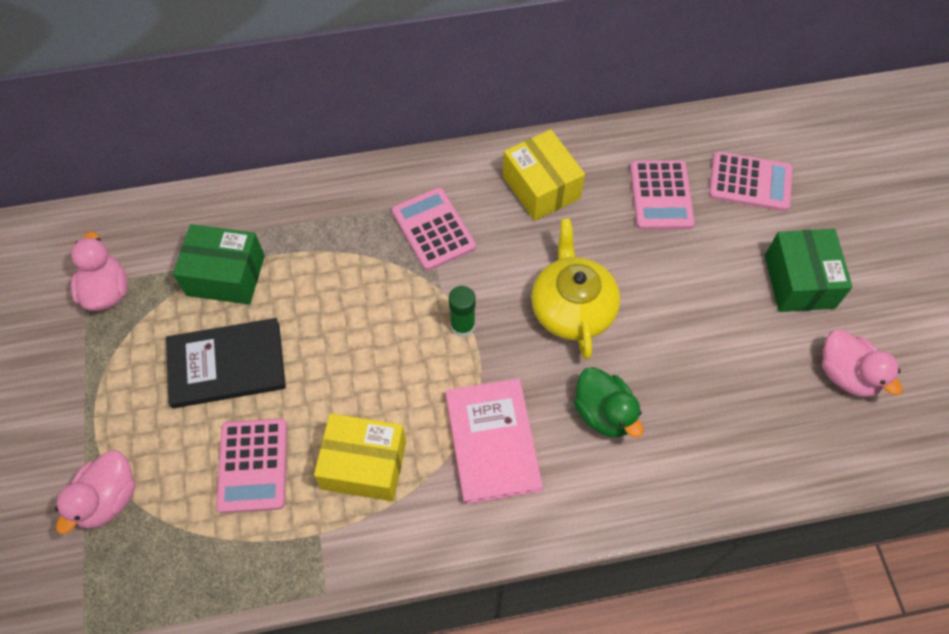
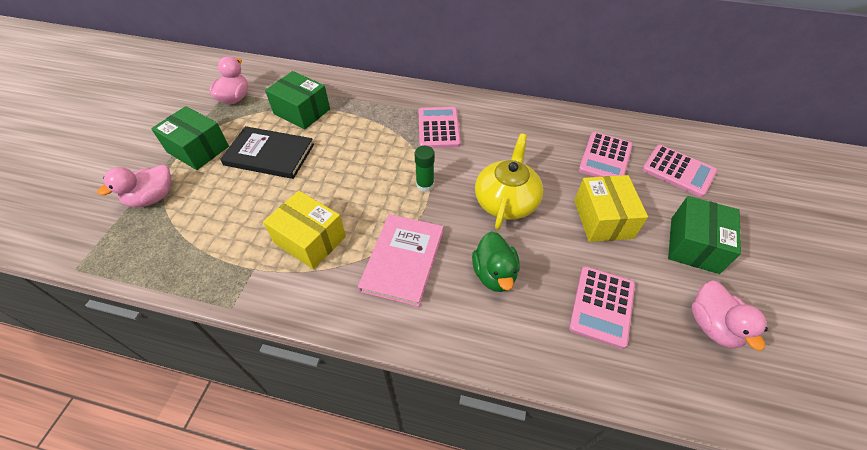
camera: 25 degrees right, 10 degrees down
pink calculator [216,418,287,513] -> pink calculator moved to [569,266,635,349]
yellow box [503,129,585,221] -> yellow box moved to [574,175,648,242]
none -> green box [151,106,229,170]

